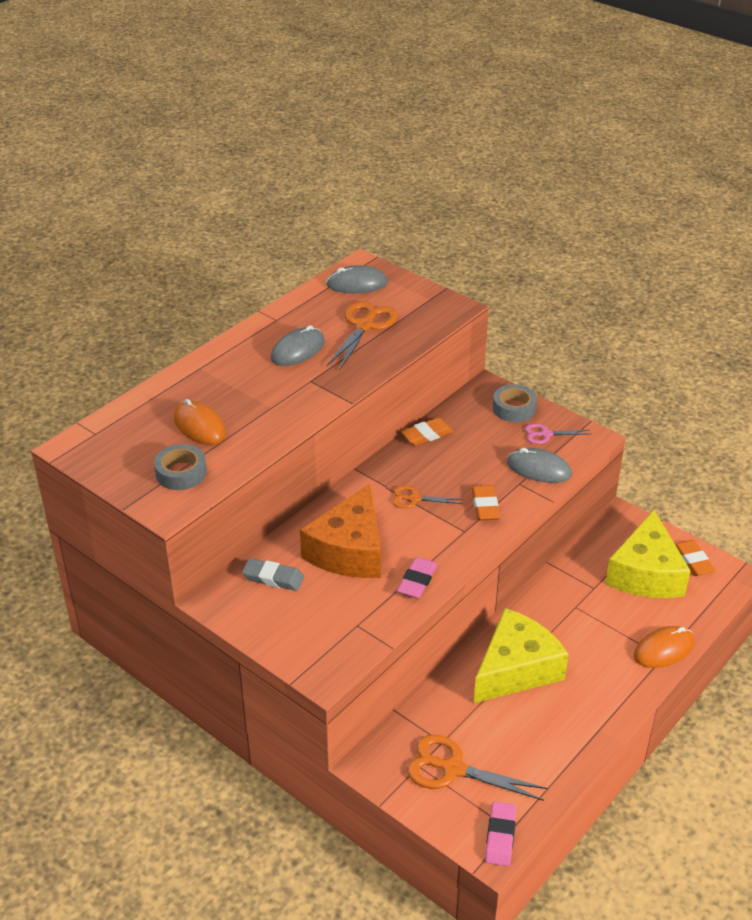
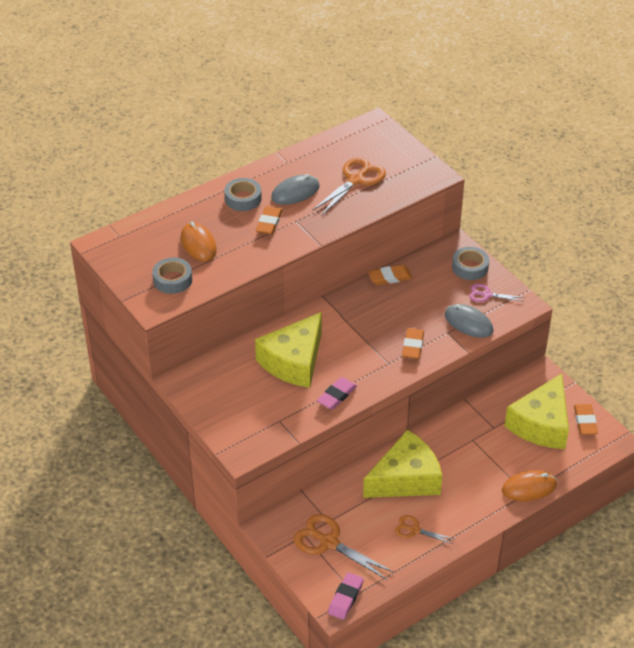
camera: 15 degrees right, 5 degrees up
grey eraser [242,558,304,591] -> none
orange cheese [300,484,381,578] -> yellow cheese [255,312,322,388]
grey mouse [326,265,388,293] -> none
orange scissors [392,486,462,508] -> orange scissors moved to [395,515,454,544]
none -> grey tape [224,178,262,211]
none -> orange eraser [256,206,283,235]

